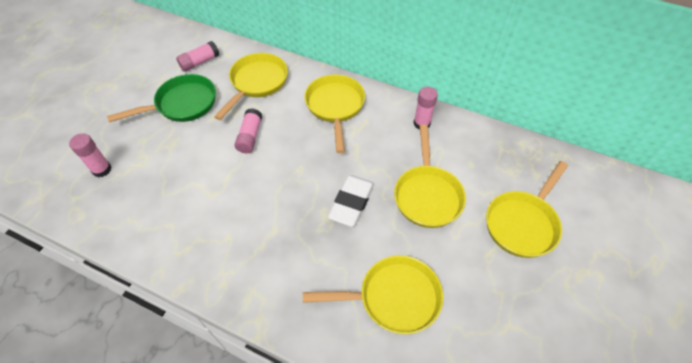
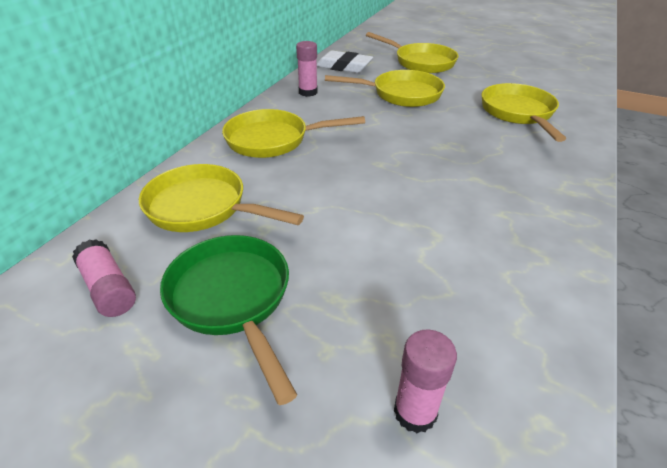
camera: 90 degrees left, 15 degrees down
pink glue stick [235,108,262,153] -> none
white eraser [328,175,374,227] -> white eraser moved to [317,50,373,73]

